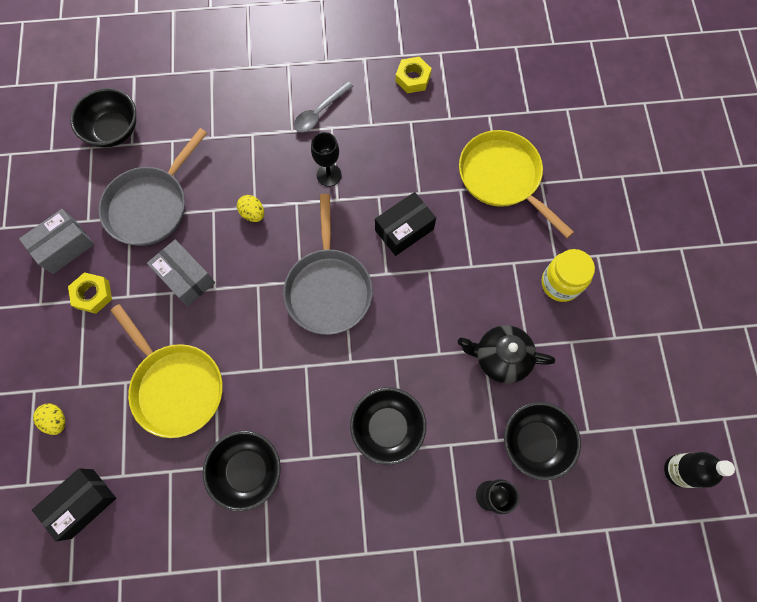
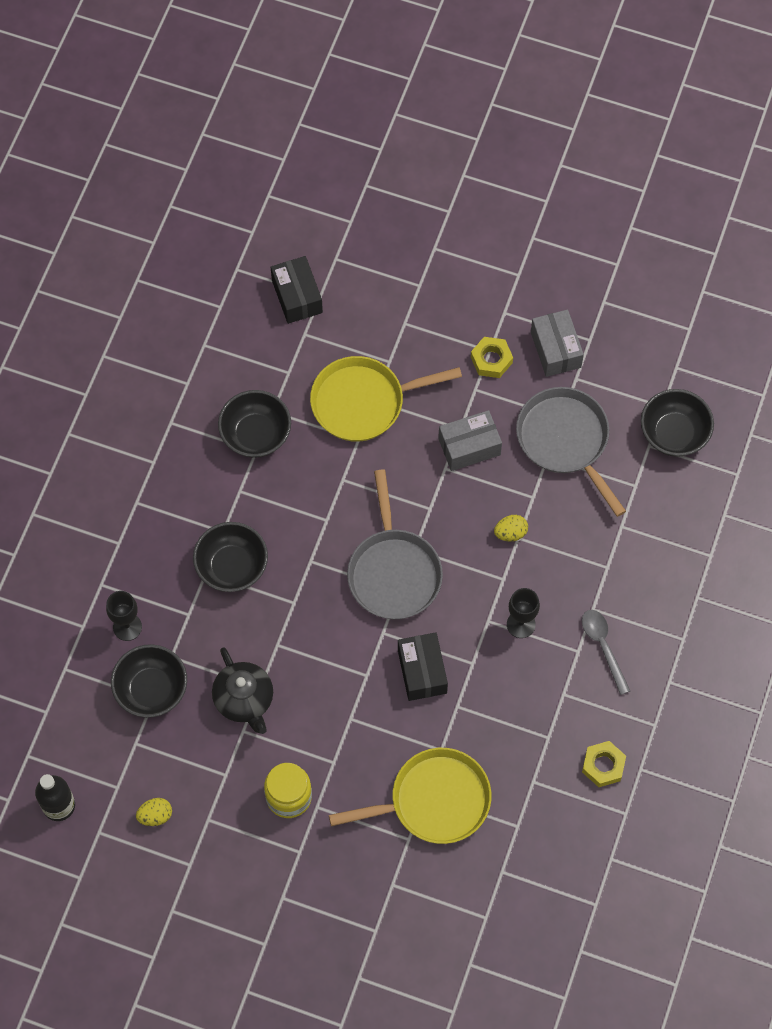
camera: 115 degrees right, 5 degrees down
yellow egg [33,404,65,435] -> yellow egg moved to [136,798,172,826]
grey pan [283,194,373,335] -> grey pan turned 120 degrees counterclockwise [347,470,443,619]
black teapot [458,325,555,384] -> black teapot turned 120 degrees clockwise [212,647,273,734]

